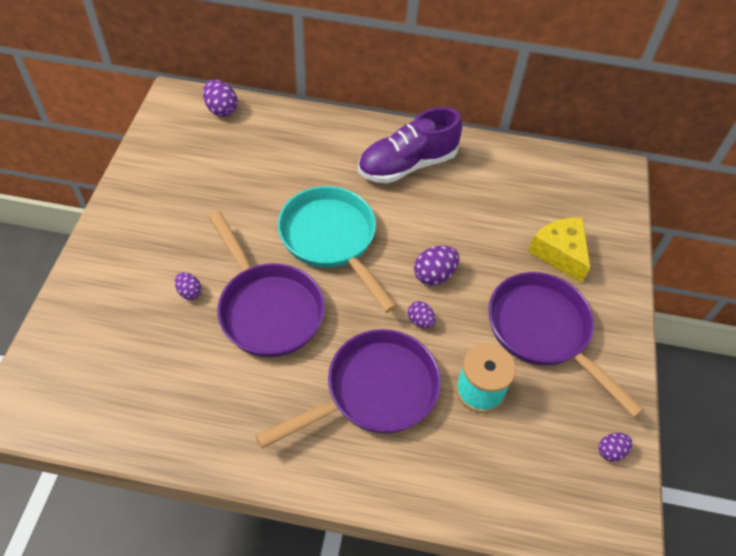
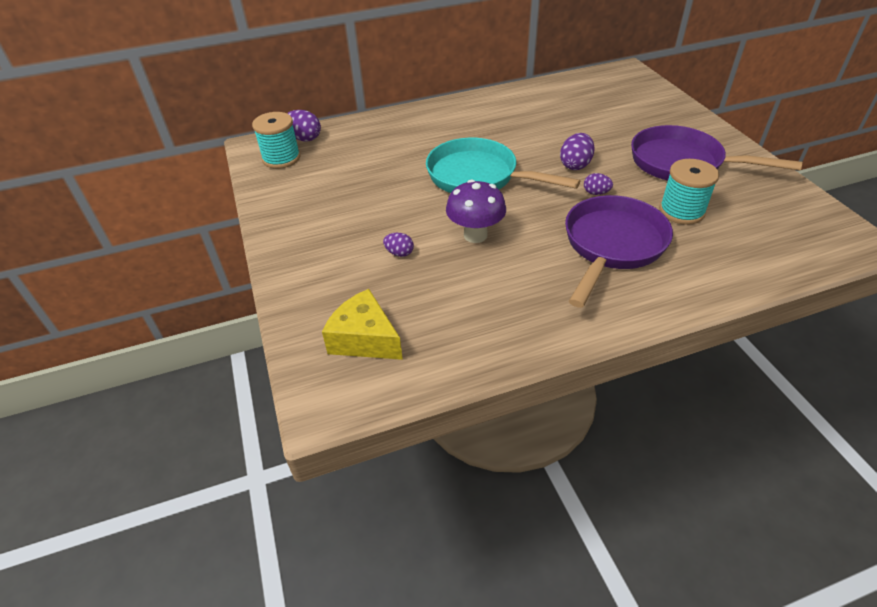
camera: 25 degrees left, 10 degrees down
purple pan [209,211,325,358] -> purple mushroom [446,179,506,243]
purple shoe [358,107,462,183] -> none
yellow cheese [528,217,590,283] -> yellow cheese moved to [322,289,403,360]
purple egg [598,433,632,462] -> none
none -> turquoise spool [252,112,301,169]

